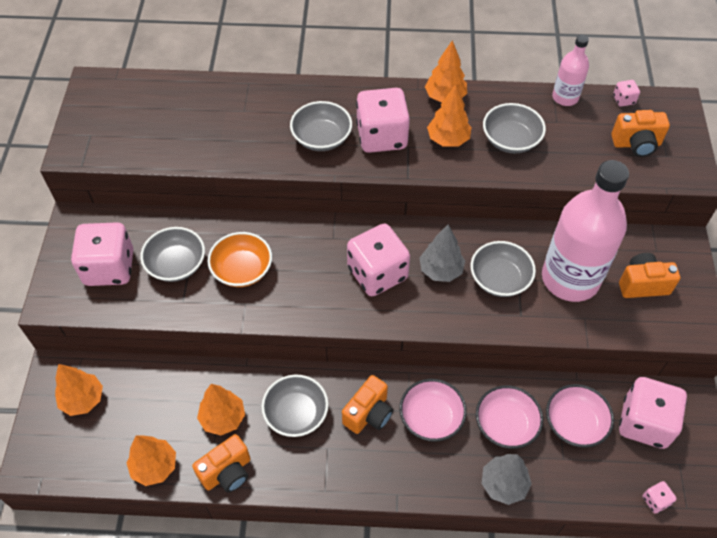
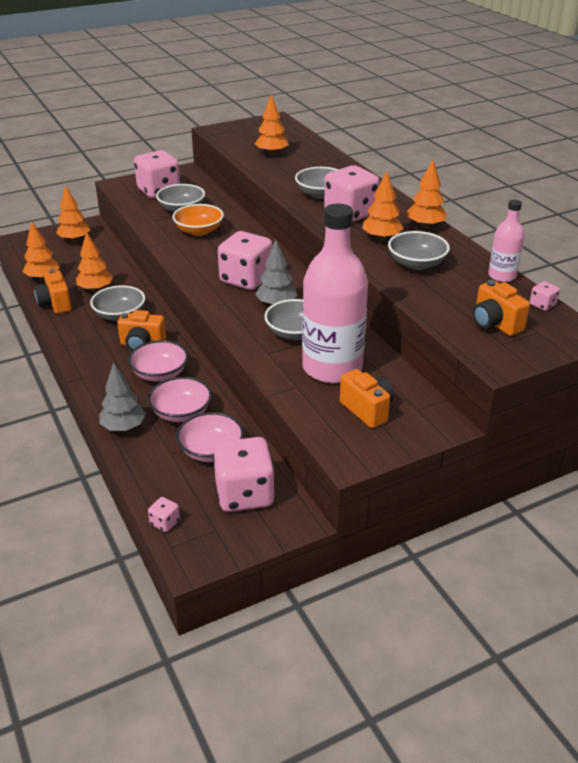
camera: 60 degrees right, 20 degrees down
orange camera [192,434,251,493] -> orange camera turned 45 degrees clockwise [34,269,72,314]
none -> orange tree [255,95,289,155]

